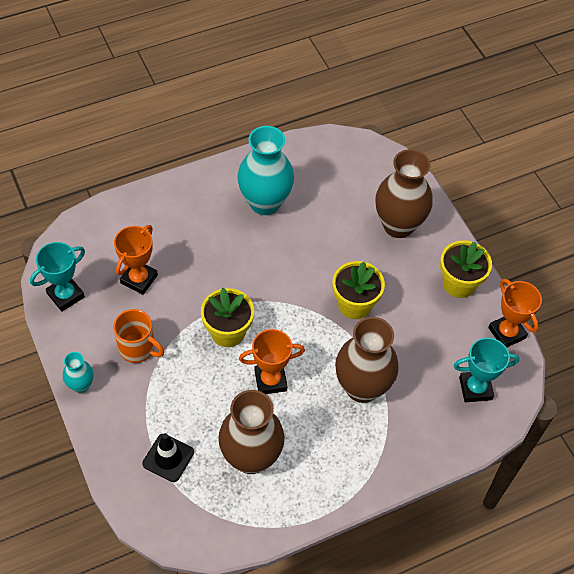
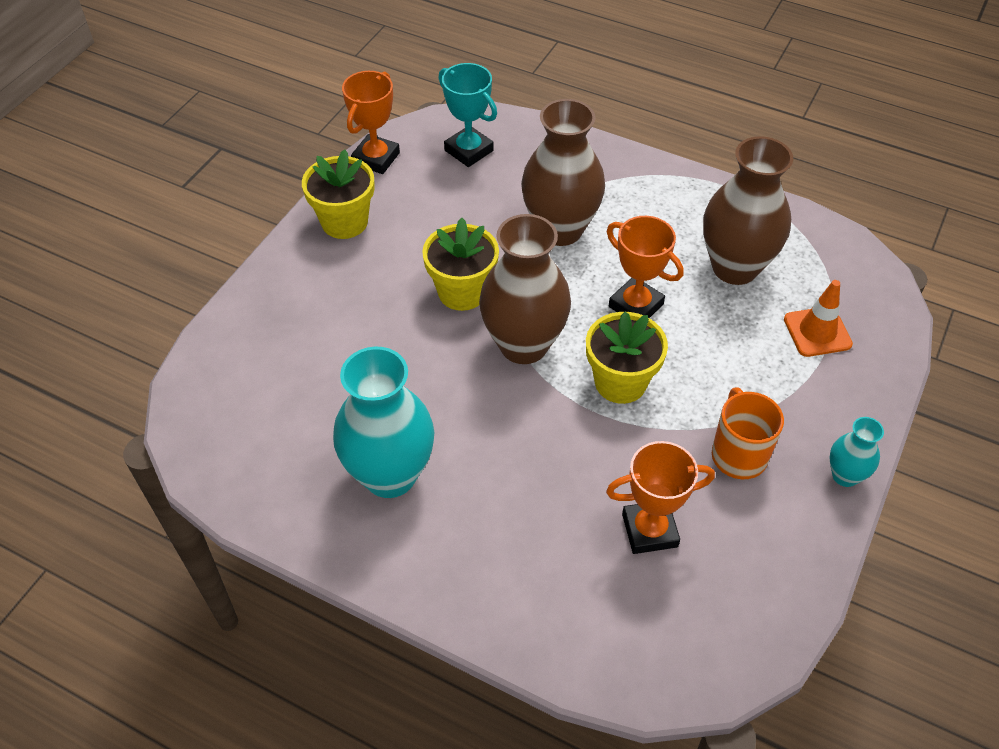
camera: 125 degrees left, 5 degrees down
turquoise trophy [30,242,85,312] -> none
black traffic cone [142,433,194,482] -> orange traffic cone [784,280,853,357]
brown vase [375,149,433,238] -> brown vase moved to [479,214,571,364]

